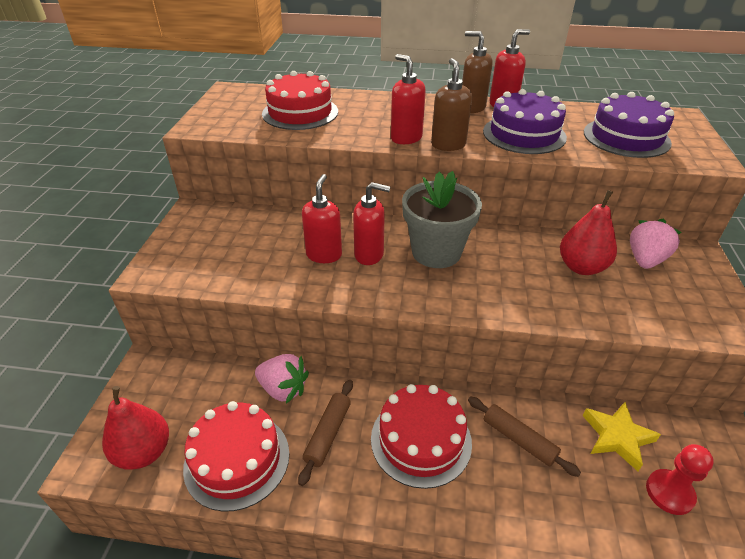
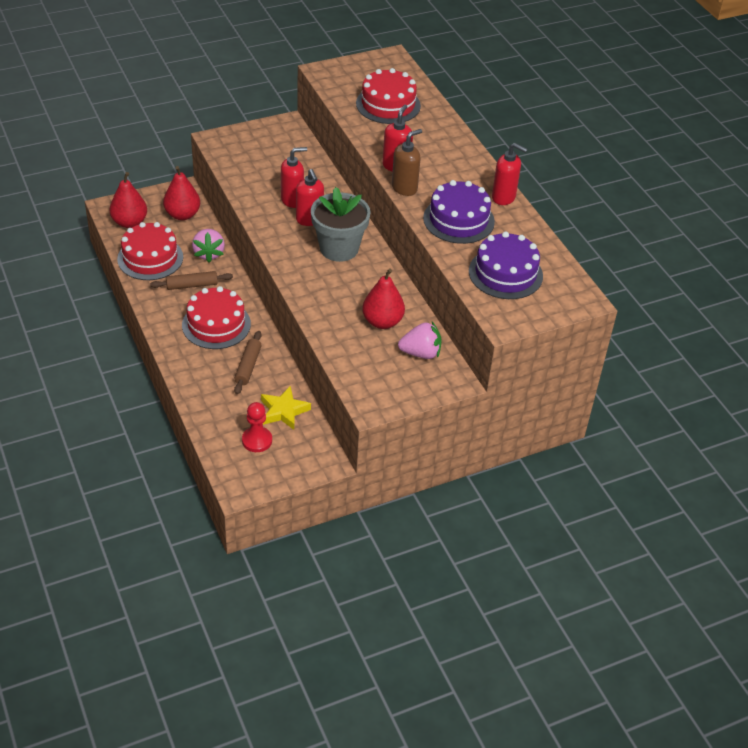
camera: 55 degrees right, 5 degrees up
brown soap dispenser [462,31,492,113] -> none
none -> red pear [163,166,200,220]

